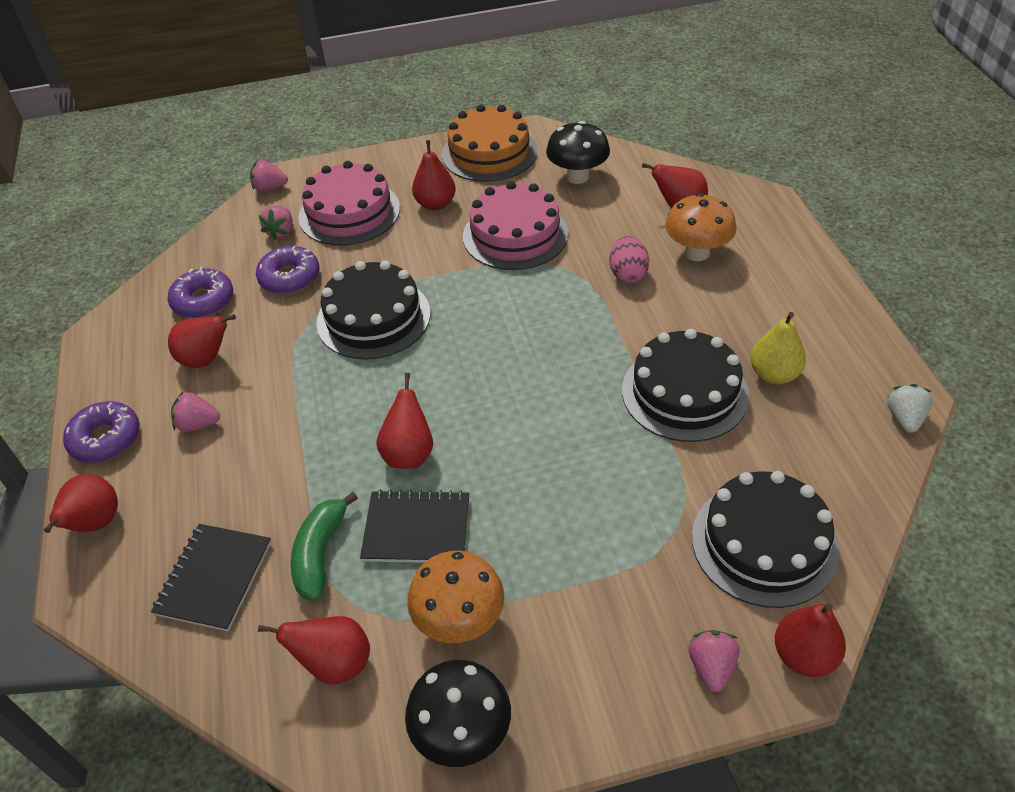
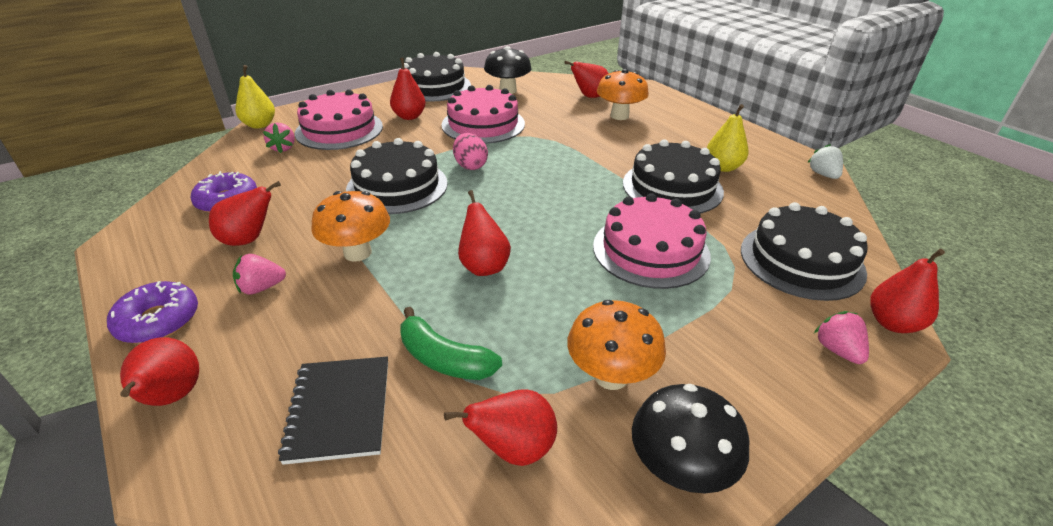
camera: 25 degrees left, 10 degrees down
pink strawberry [250,160,288,192] -> yellow pear [235,65,275,129]
purple donut [256,246,320,294] -> none
green banana [291,492,358,601] -> green banana turned 45 degrees counterclockwise [400,307,502,380]
black notebook [360,490,470,563] -> none
orange cake [442,104,537,182] -> black cake [401,52,471,102]
pink egg [609,236,649,283] -> pink egg moved to [453,133,488,170]
none -> orange mushroom [311,191,390,262]
none -> pink cake [593,193,711,289]

